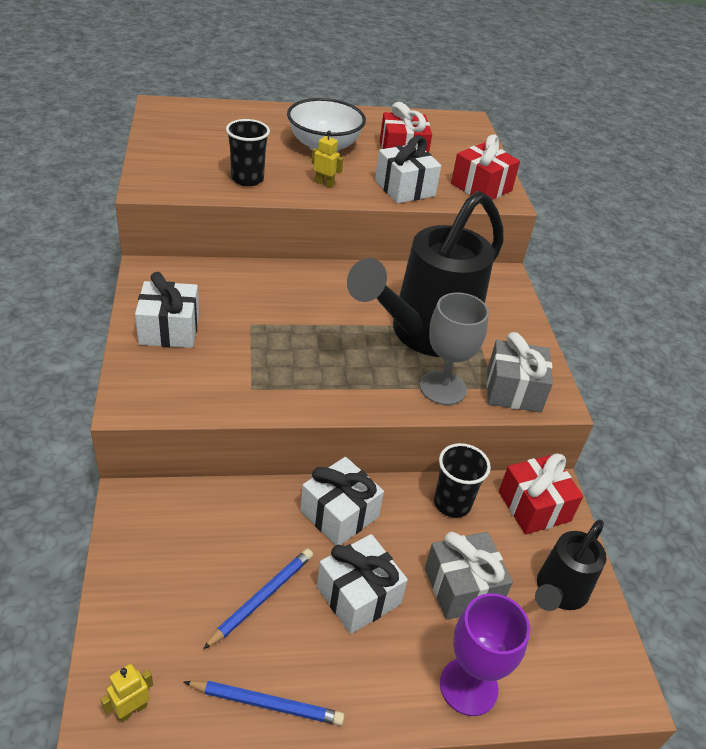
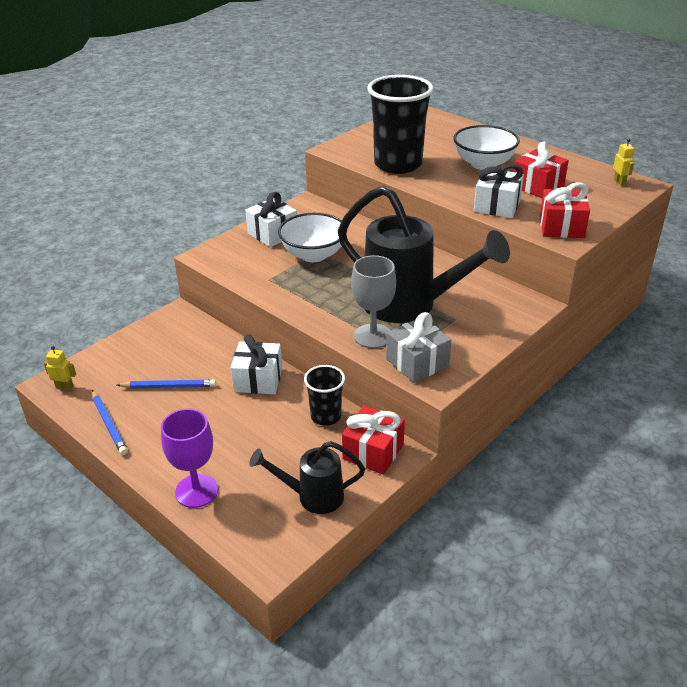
camera: 55 degrees right, 5 degrees down
black cup [226,119,270,186] -> black cup [368,75,433,174], size x1.93
yellow robot [312,131,343,188] -> yellow robot moved to [613,139,635,186]
white gift [317,534,408,634] -> none
black watering can [347,191,504,357] -> black watering can turned 150 degrees counterclockwise [338,185,510,323]
grey gift [425,532,513,620] -> none
none -> white bowl [278,213,347,262]

